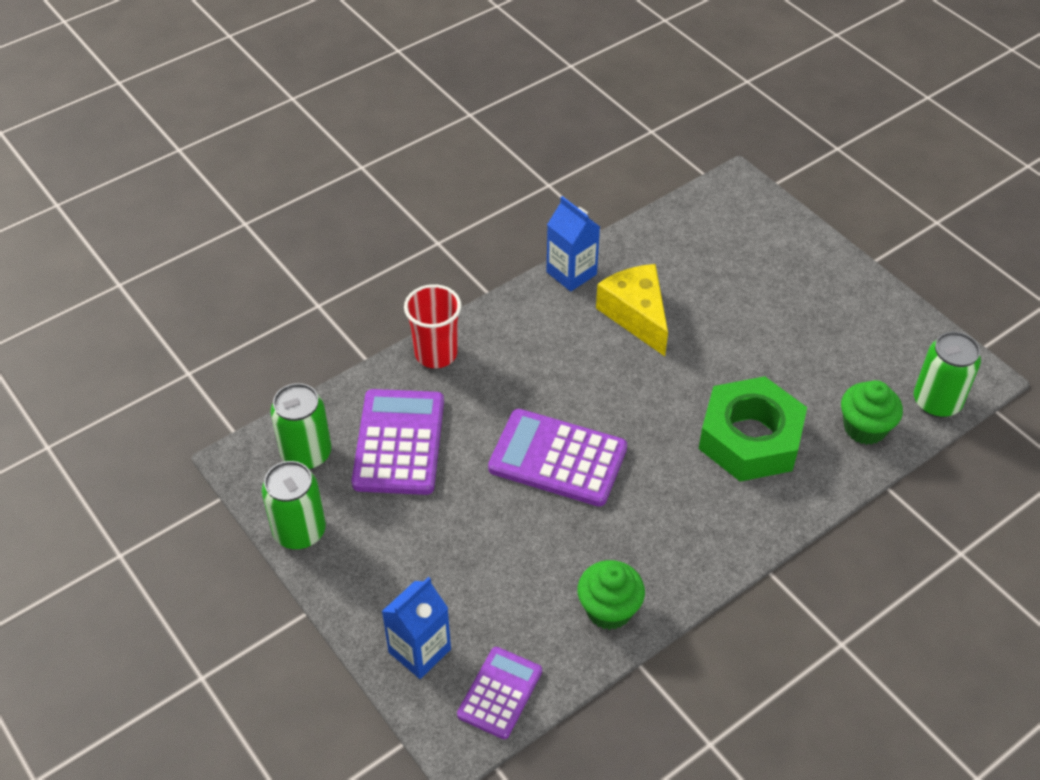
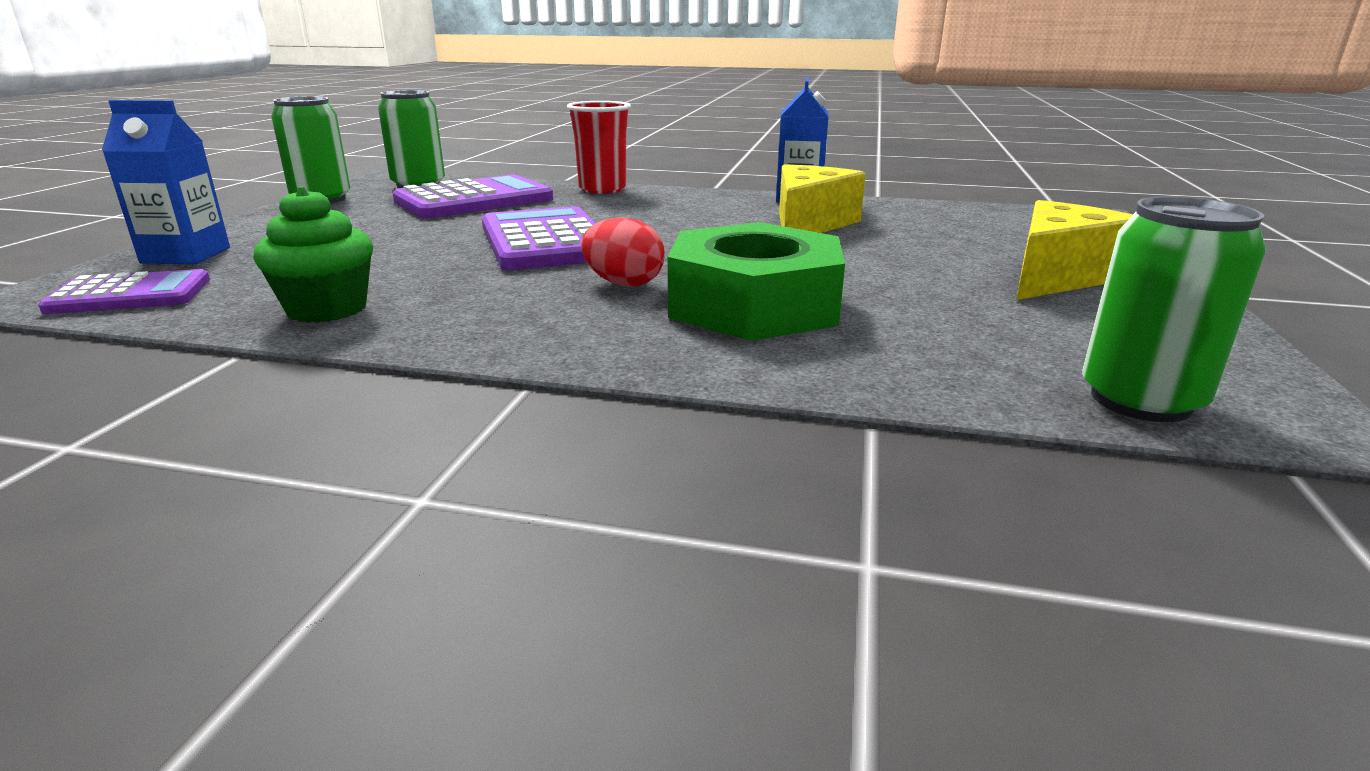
camera: 50 degrees right, 25 degrees down
green cupcake [841,380,903,445] -> none
none -> red egg [581,217,665,287]
none -> yellow cheese [1016,200,1133,300]

